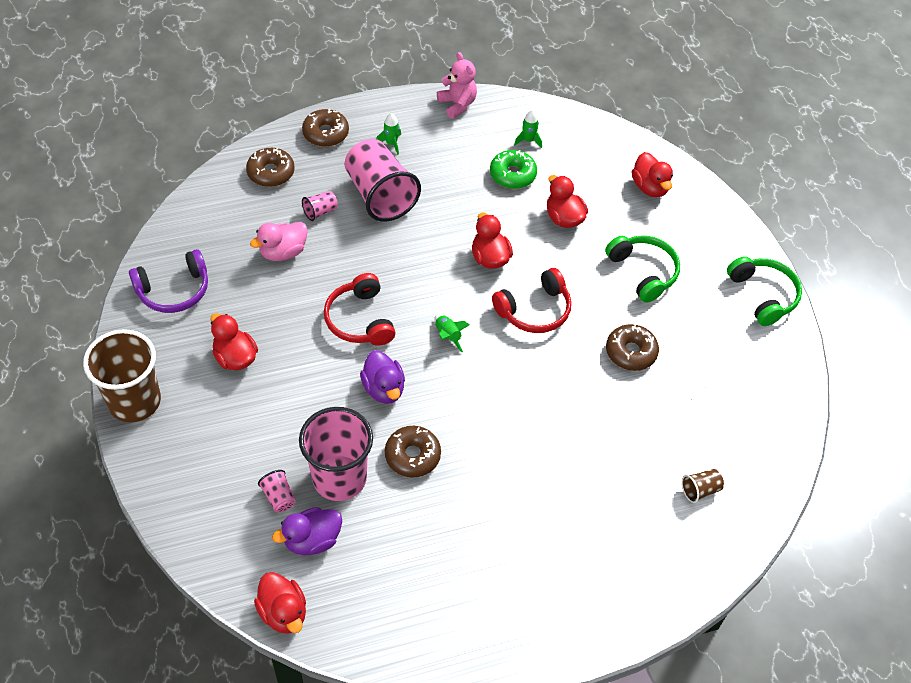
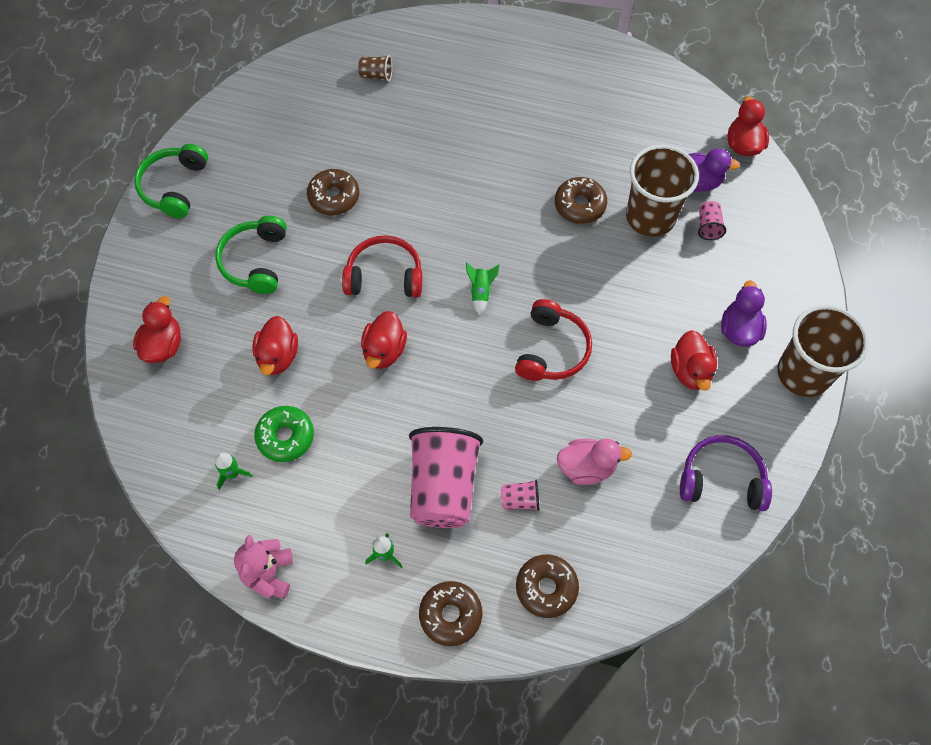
camera: 145 degrees left, 10 degrees up
pink cup [299,407,373,501] -> brown cup [626,145,699,237]
purple duck [360,350,405,404] -> purple duck moved to [721,280,767,347]

